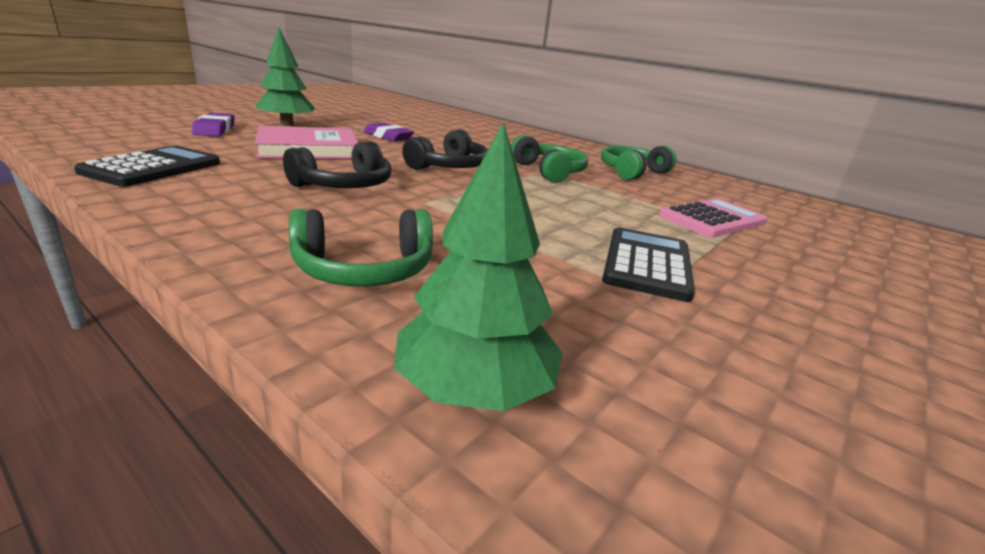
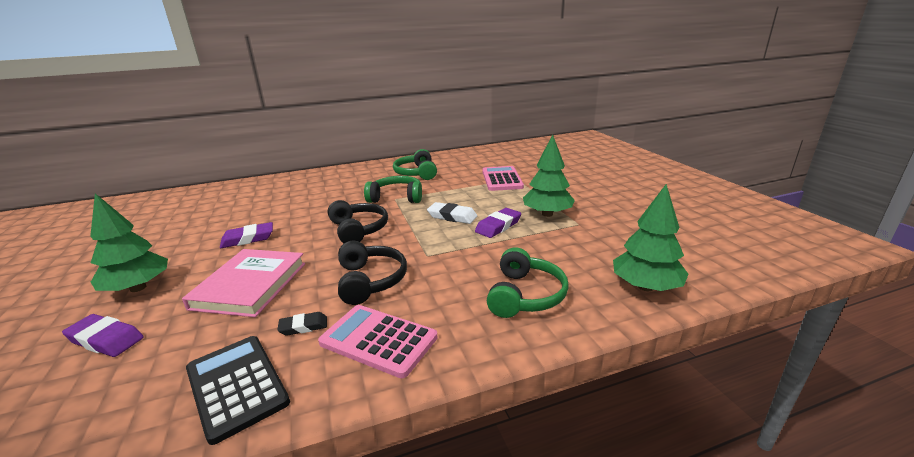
camera: 55 degrees left, 0 degrees up
black calculator [602,227,695,302] -> green tree [523,135,575,217]
none -> black eraser [278,312,327,336]
none -> pink calculator [318,305,438,378]
none -> white eraser [427,202,477,224]
none -> purple eraser [475,208,521,238]

